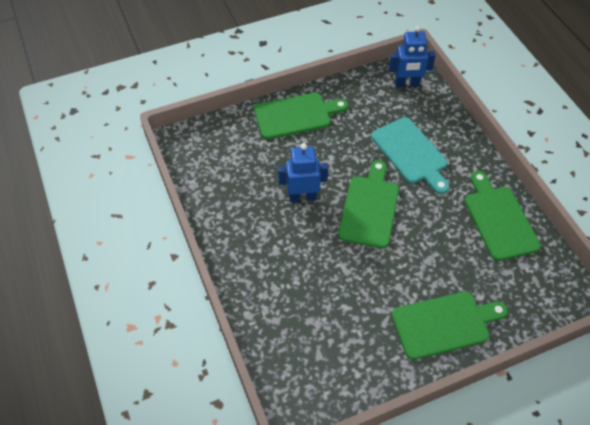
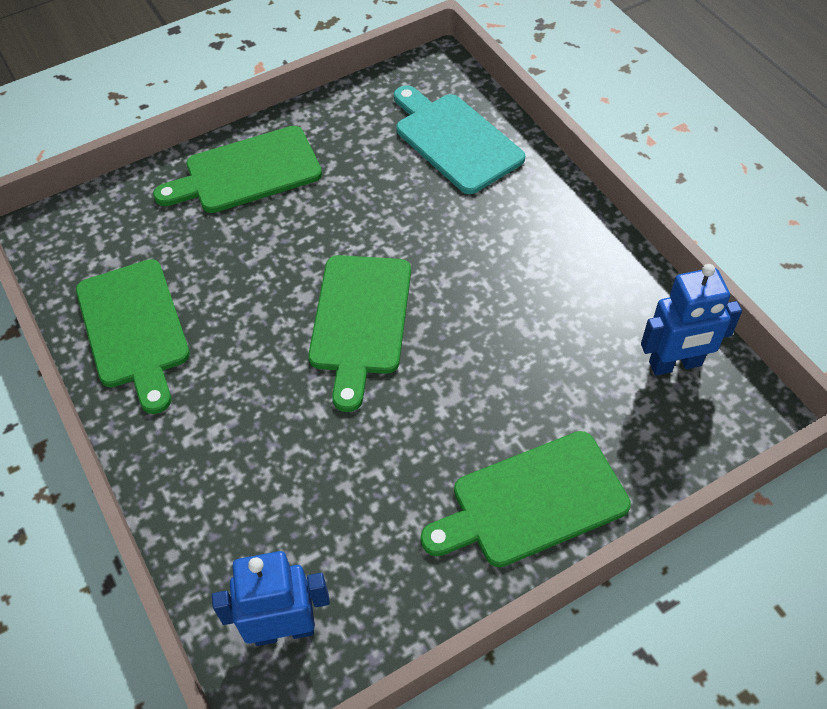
camera: 175 degrees right, 0 degrees up
blue robot [278,143,328,202] -> blue robot moved to [641,264,742,376]
turquoise cutting board [371,117,449,194] -> turquoise cutting board moved to [394,85,525,194]

